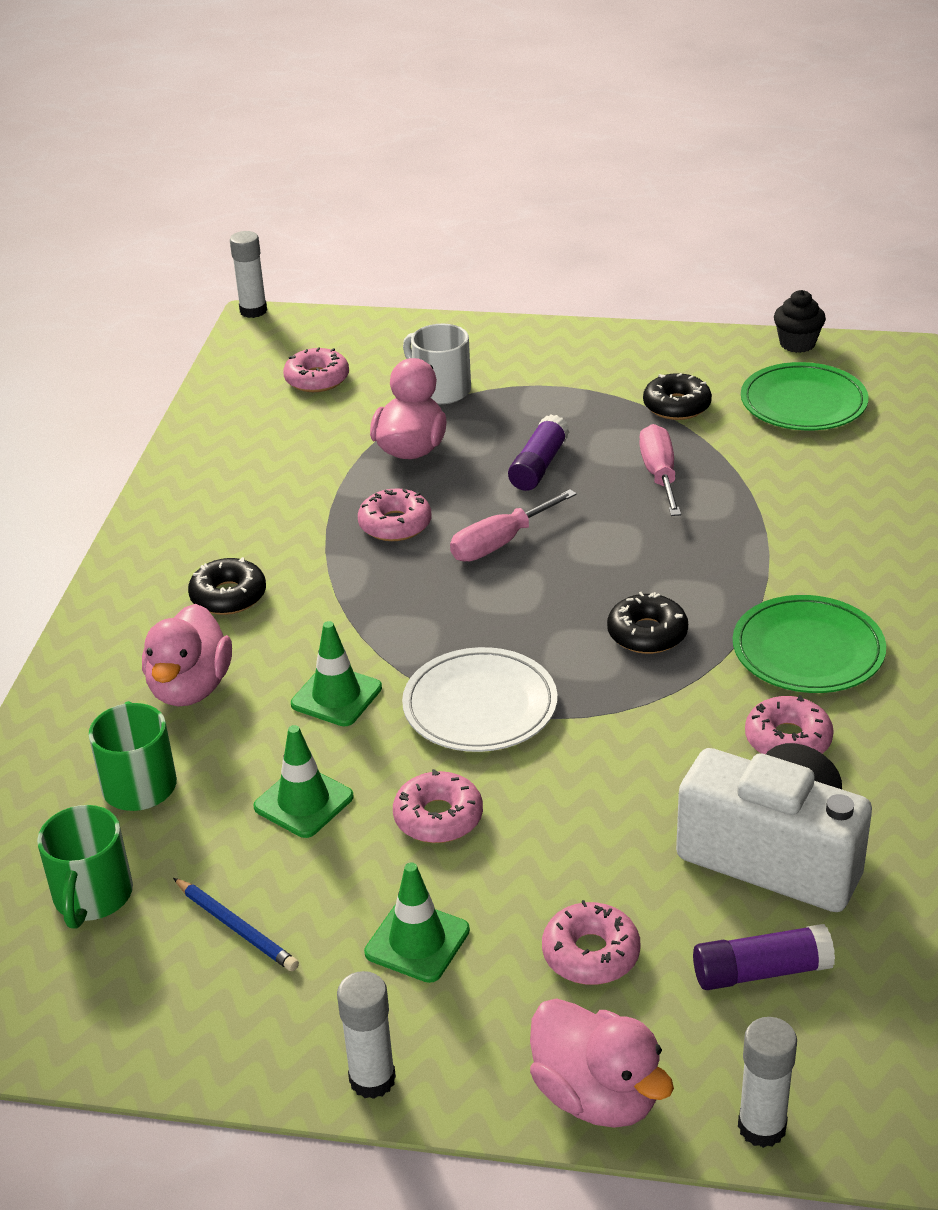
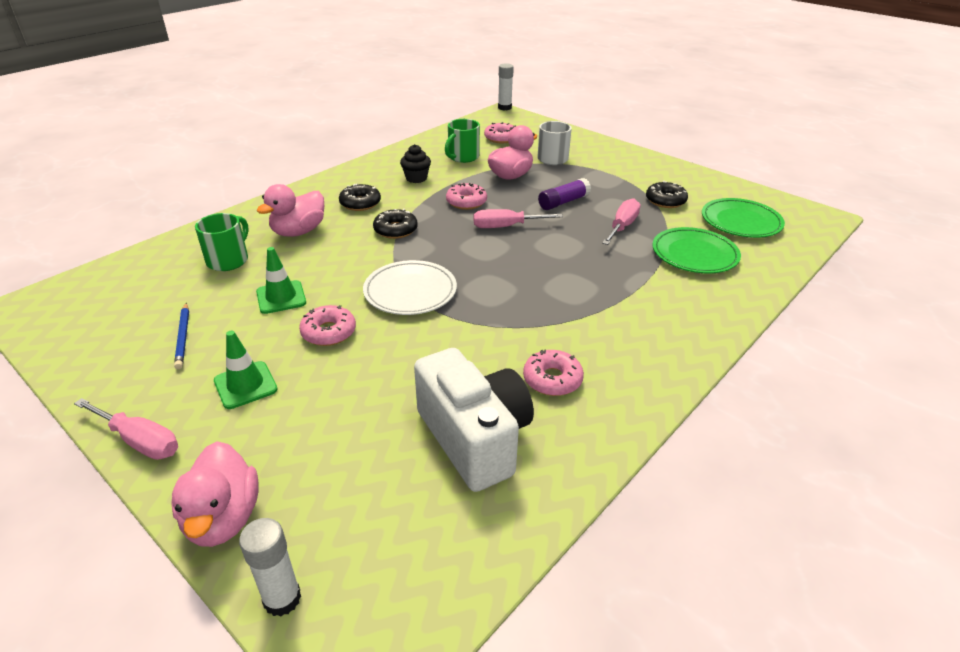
camera: 30 degrees right, 0 degrees up
green mug [37,805,133,928] -> green mug moved to [445,119,480,163]
green traffic cone [291,621,382,726] -> none
white glue stick [337,971,396,1099] -> pink screwdriver [74,398,178,460]
pink donut [542,900,640,985] -> none
black donut [607,592,688,654] -> black donut moved to [373,209,417,239]
purple glue stick [693,924,835,990] -> none
green plate [733,595,886,693] -> green plate moved to [652,227,741,274]
black cupcake [774,290,826,353] -> black cupcake moved to [400,144,431,183]

